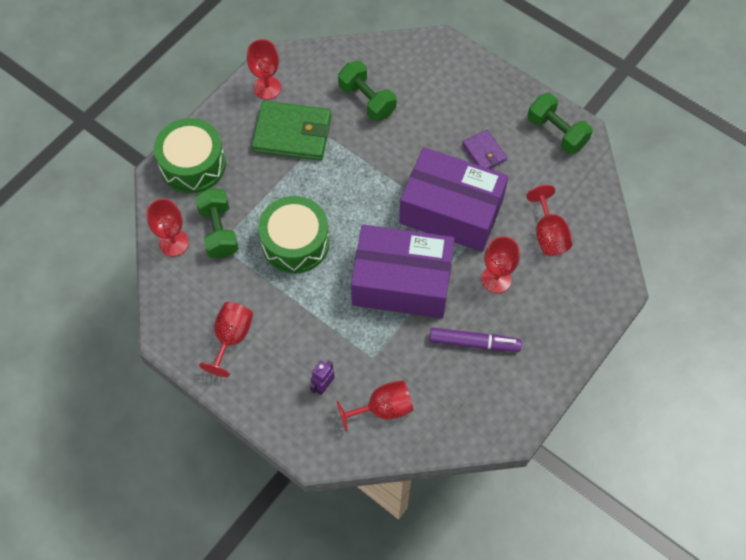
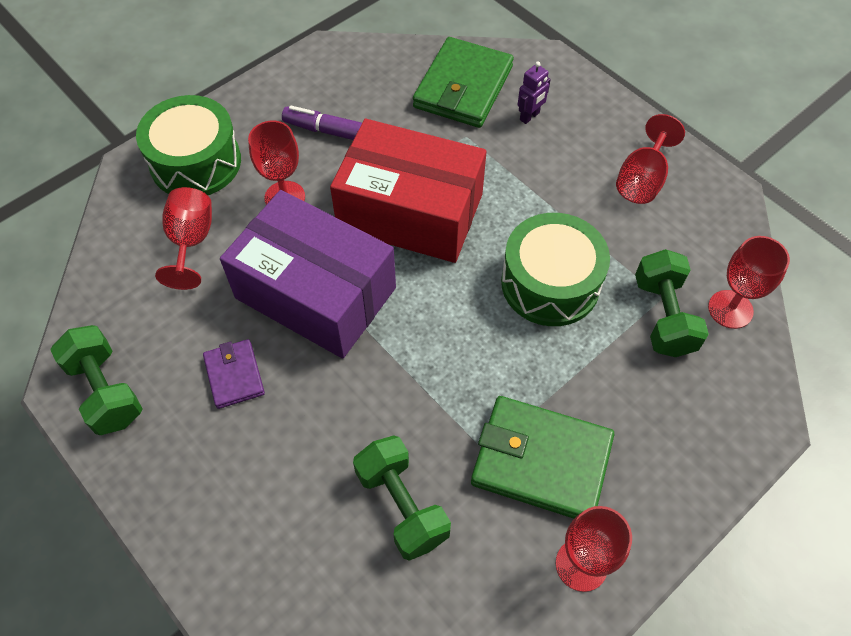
camera: 170 degrees left, 5 degrees down
green drum [154,118,226,193] -> green drum moved to [136,95,241,195]
red goblet [337,380,413,432] -> green wallet [413,37,514,128]
purple box [351,225,455,318] -> red box [330,119,487,263]

